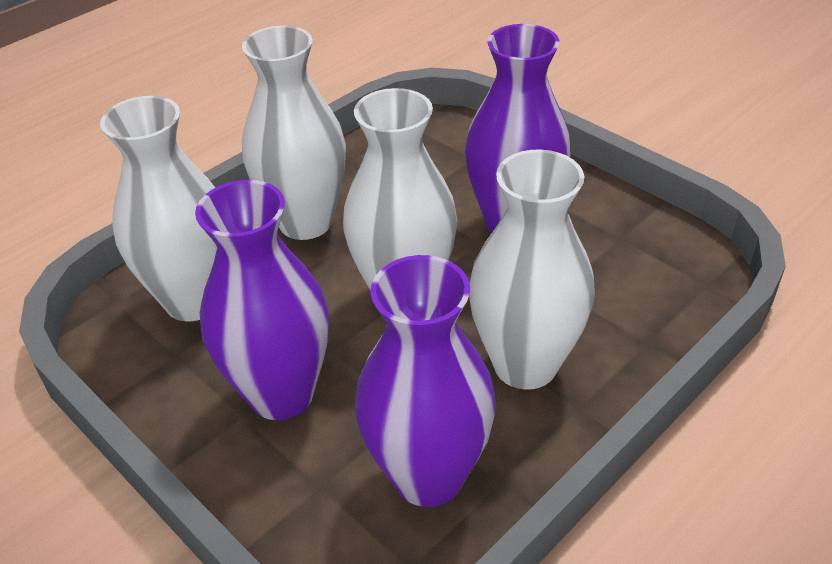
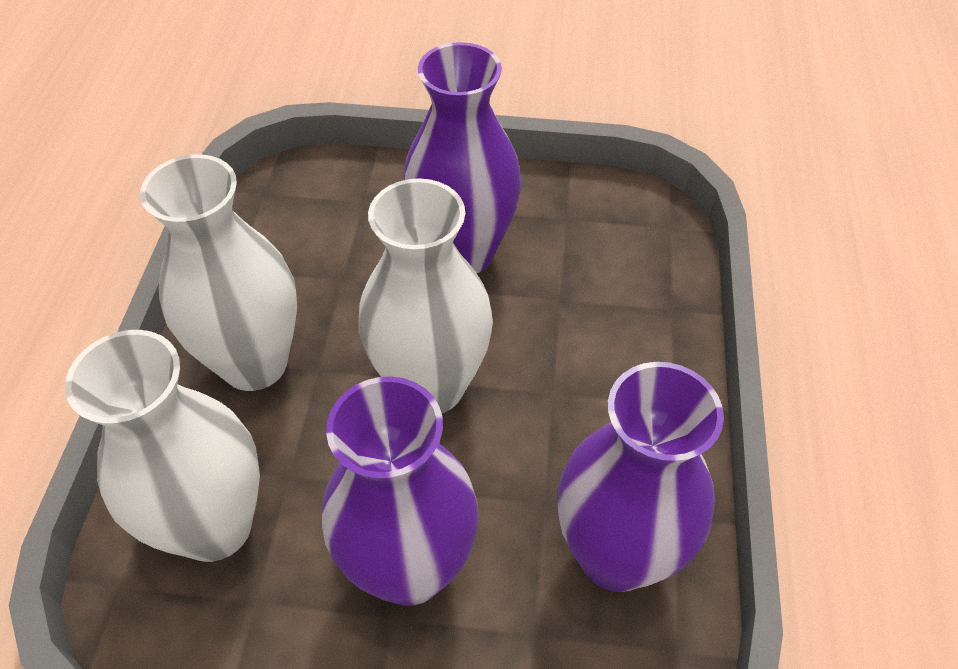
camera: 40 degrees left, 10 degrees up
white vase [469,149,595,390] -> none

